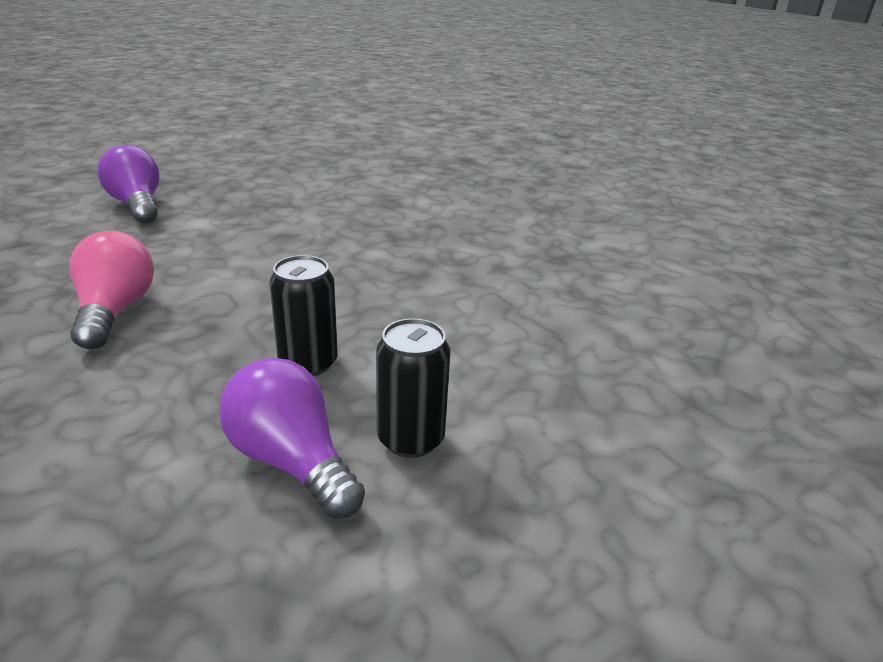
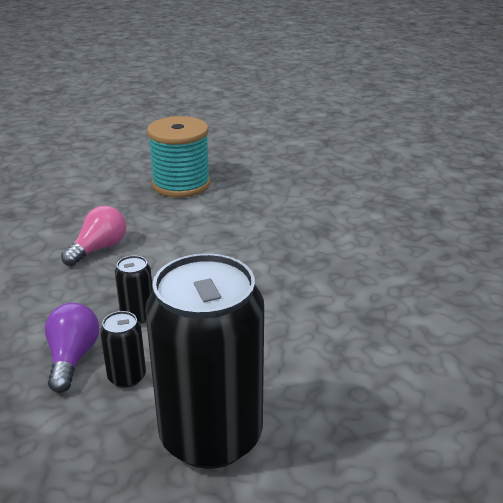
camera: 45 degrees right, 0 degrees up
purple light bulb [97,145,159,223] -> turquoise spool [147,116,210,198]
none -> black can [145,253,264,469]

